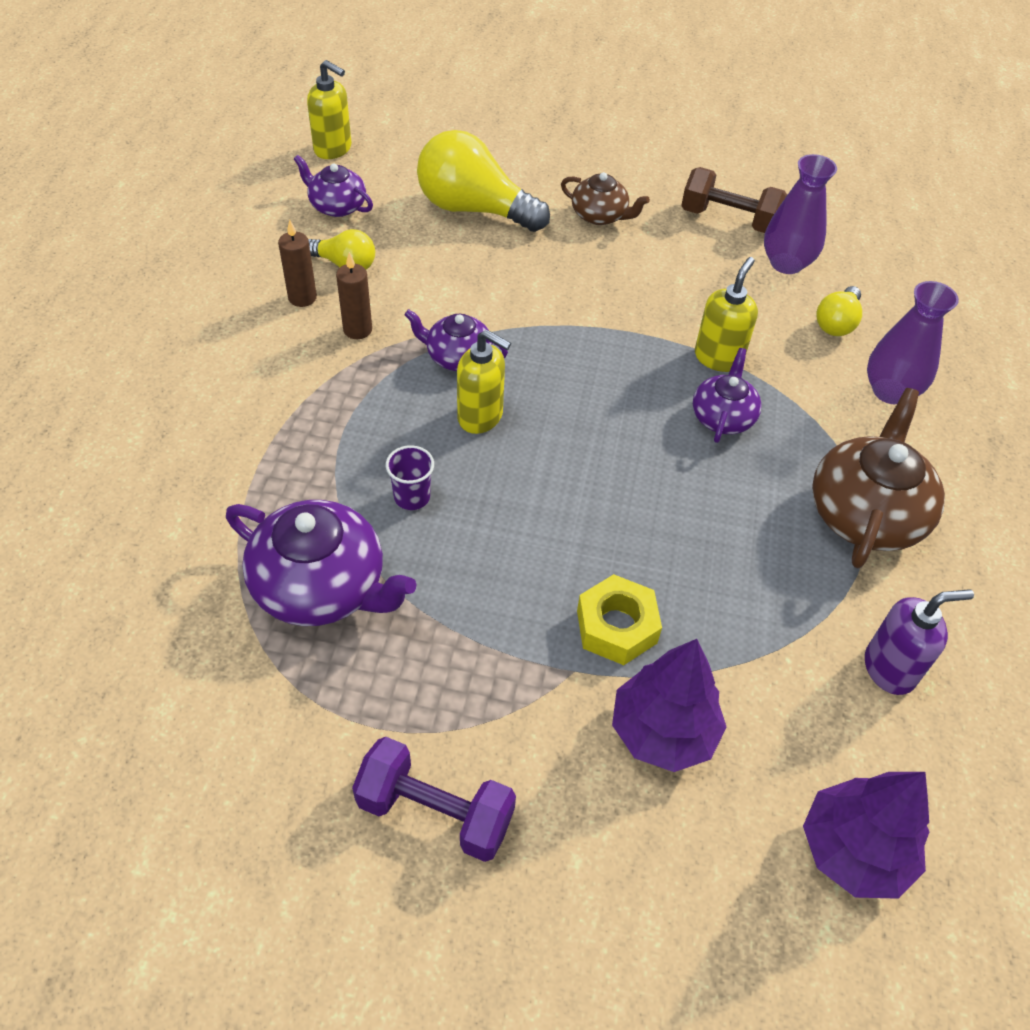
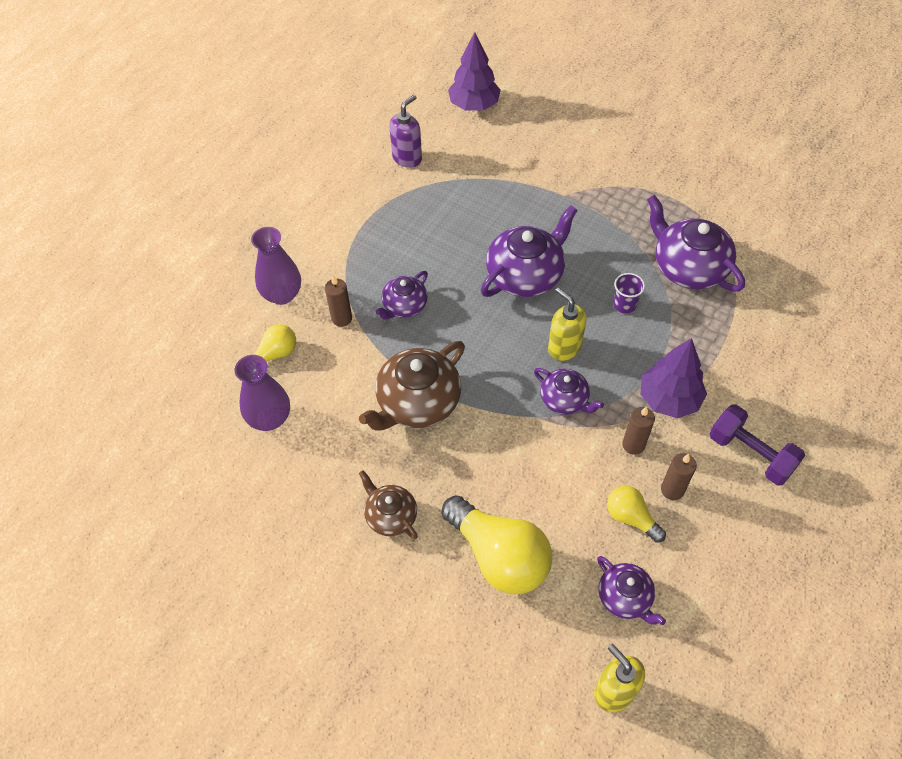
camera: 155 degrees left, 5 degrees up
purple dumbbell [352,737,516,862] -> purple dumbbell moved to [709,404,805,486]
yellow nut [577,574,662,665] -> none
purple tree [612,639,727,772] -> purple tree moved to [640,338,707,418]
brown dumbbell [681,167,787,233] -> none
yellow soap dispenser [695,257,758,372] -> none
brown teapot [812,388,945,568] -> brown teapot moved to [359,341,465,431]
purple soap dispenser [865,589,974,695] -> purple soap dispenser turned 120 degrees clockwise [389,95,422,168]
none -> brown candle [325,275,352,327]
none -> purple teapot [481,205,578,297]

